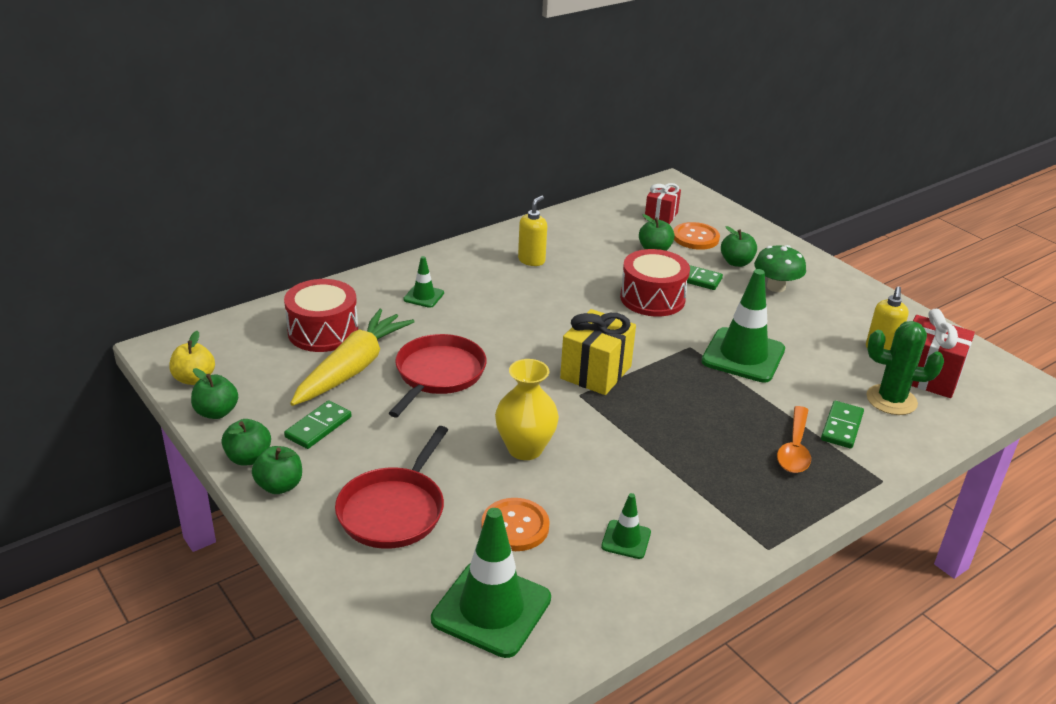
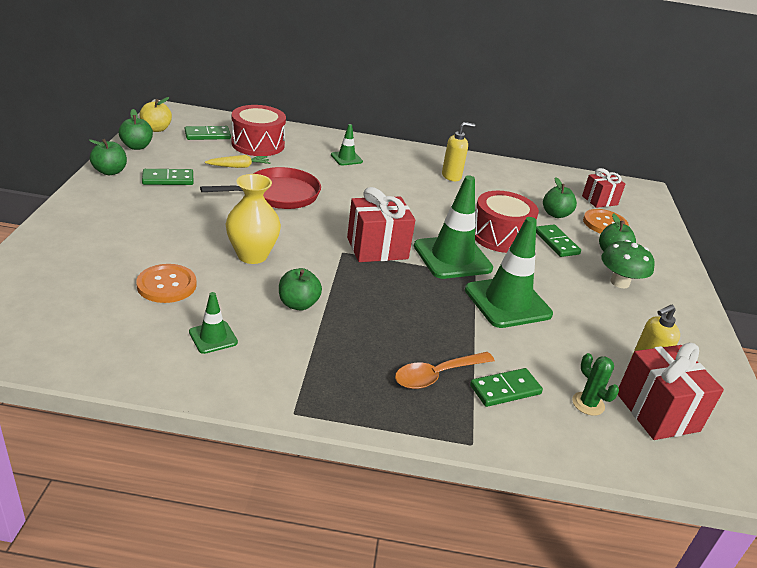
camera: 40 degrees right, 0 degrees up
green apple [252,446,302,494] -> green apple moved to [279,268,322,311]
yellow carrot [290,309,415,406] -> yellow carrot [205,155,270,168], size x0.47
red pan [335,426,448,549] -> none
green traffic cone [431,508,551,658] -> green traffic cone moved to [414,175,493,279]
yellow gift [560,309,636,395] -> red gift [347,187,415,262]
green cactus [866,321,944,415] -> green cactus [572,353,619,416], size x0.59
none -> green domino [185,126,231,140]

